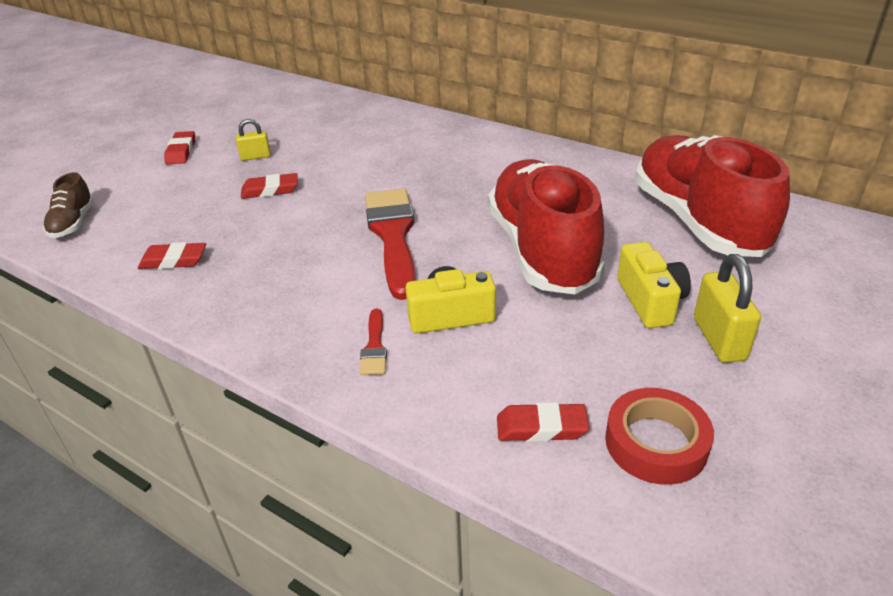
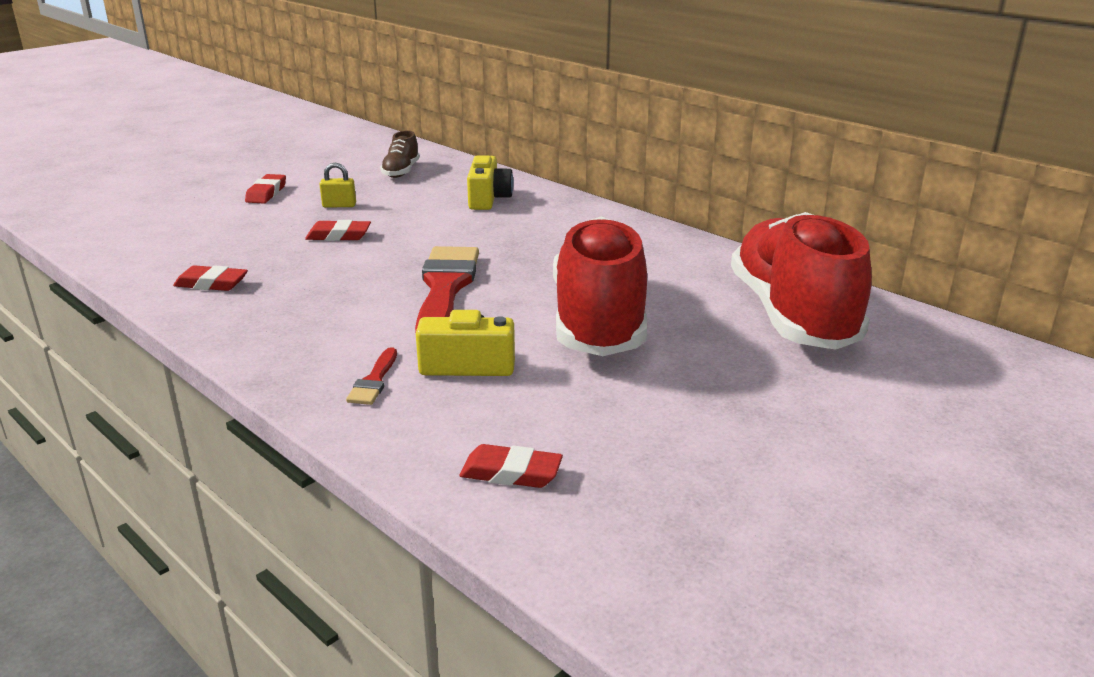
camera: 10 degrees right, 10 degrees down
brown shoe [43,172,94,238] -> brown shoe moved to [380,130,420,178]
red tape [605,388,714,485] -> none
yellow camera [617,242,691,328] -> yellow camera moved to [467,155,514,210]
yellow padlock [694,254,761,363] -> none

